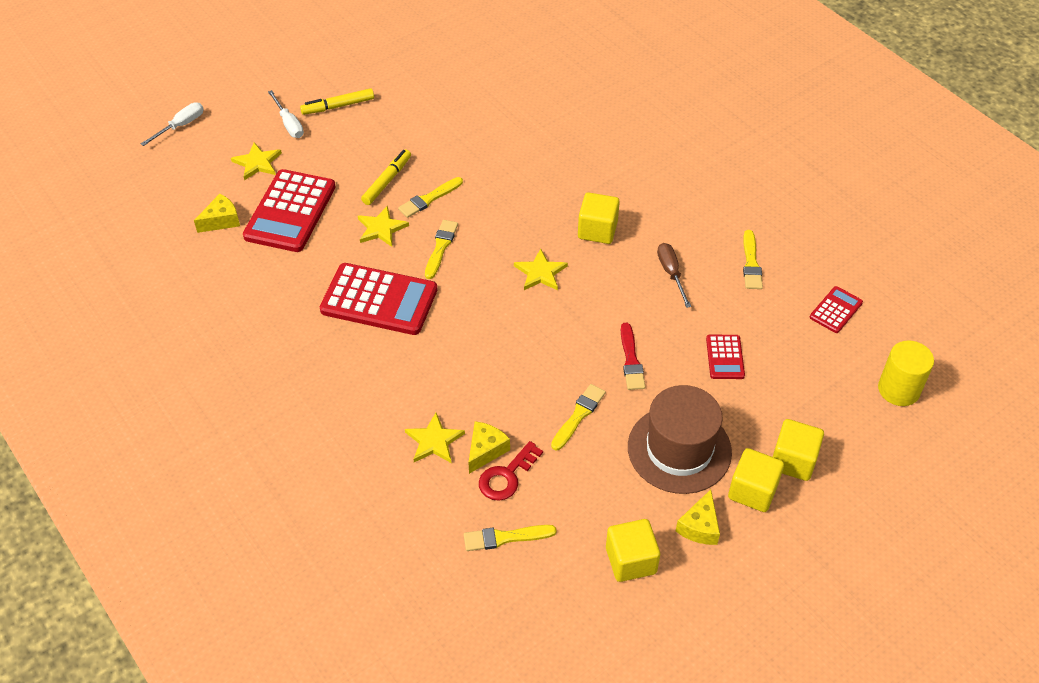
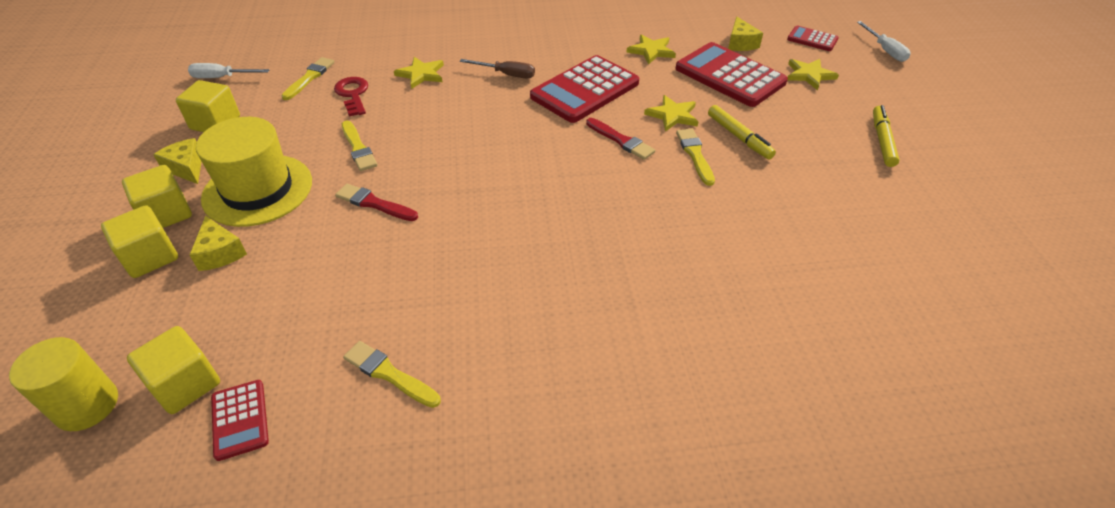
camera: 120 degrees right, 5 degrees down
white screwdriver [268,90,304,138] -> white screwdriver moved to [188,63,269,78]
yellow brush [425,220,458,279] -> red brush [586,118,655,160]
yellow cheese [468,421,510,474] -> yellow cheese moved to [190,216,247,271]
yellow star [514,249,568,290] -> yellow star moved to [626,34,676,65]
yellow cube [578,192,620,244] -> yellow cube moved to [127,326,220,414]
brown hat [628,385,732,494] -> yellow hat [196,117,312,227]
brown screwdriver [657,243,691,308] -> brown screwdriver moved to [460,59,535,78]
red calculator [706,335,745,379] -> red calculator moved to [787,26,839,51]

